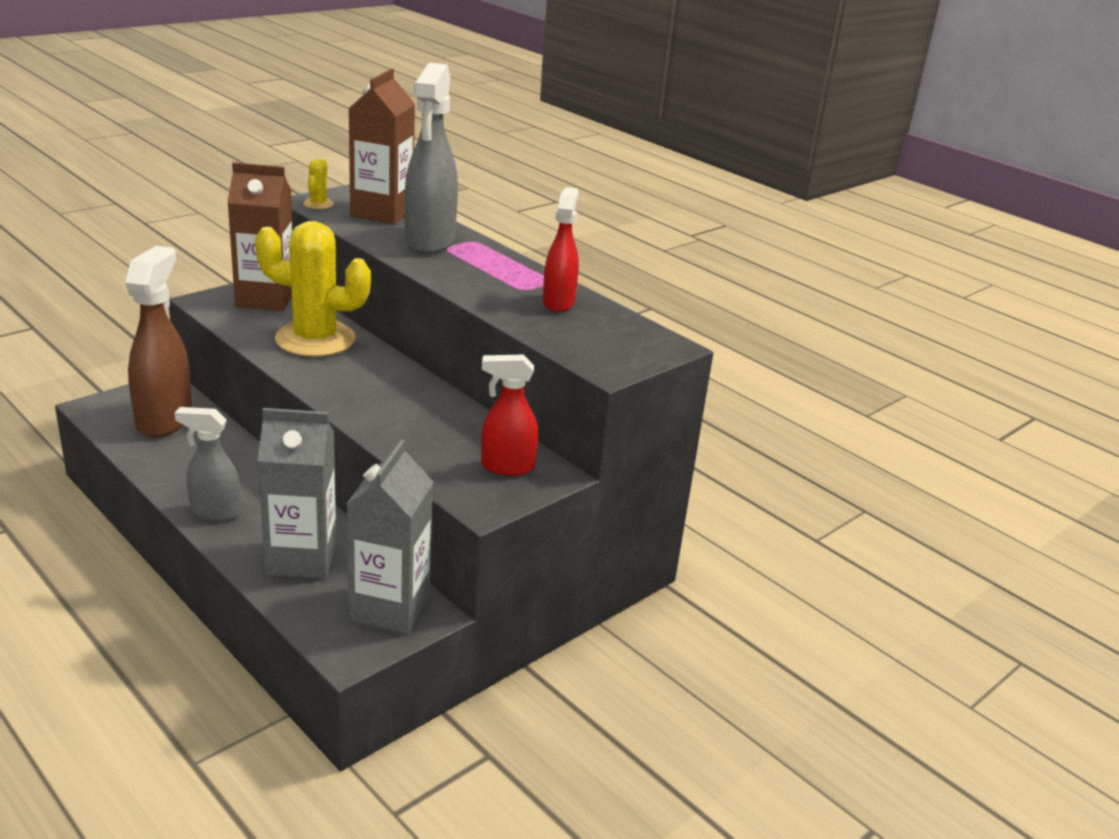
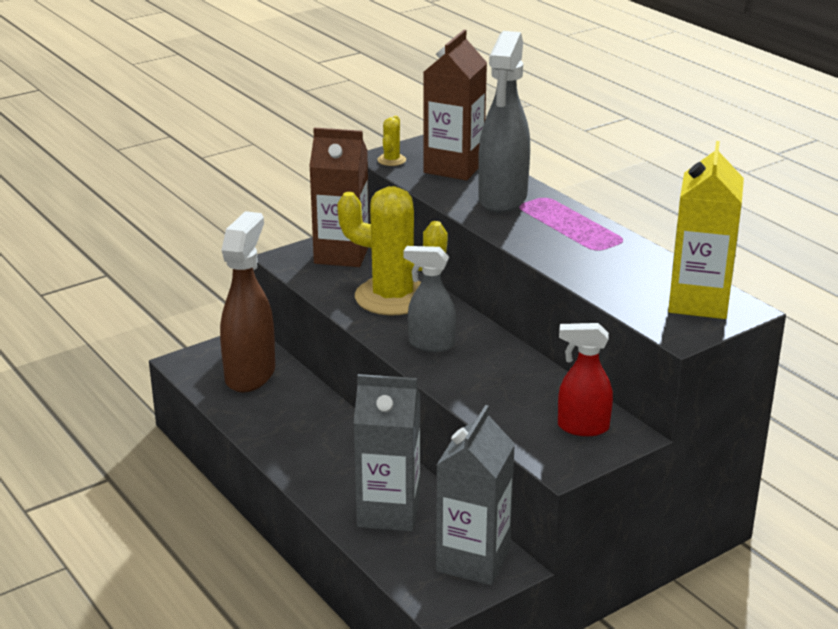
camera: 10 degrees right, 0 degrees up
grey spray bottle [175,407,241,521] -> grey spray bottle moved to [404,246,456,352]
red spray bottle [543,187,579,312] -> none
none -> yellow carton [668,141,744,319]

